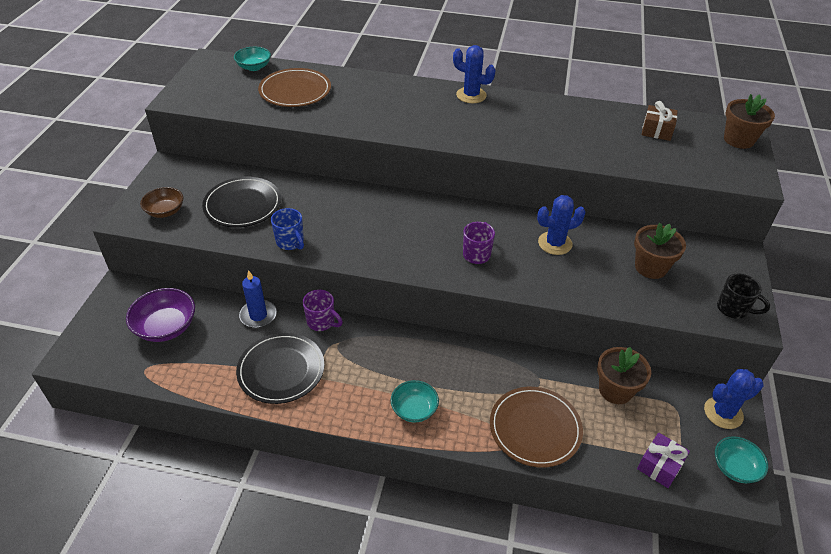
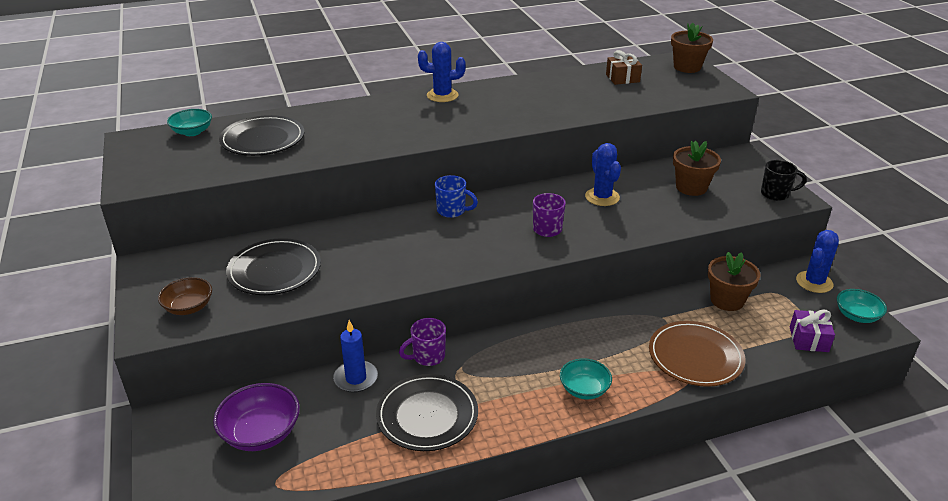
camera: 30 degrees left, 10 degrees down
brown plate [258,68,331,107] -> black plate [219,115,304,156]
blue mug [271,208,304,250] -> blue mug moved to [435,175,478,218]
purple mug [303,290,343,331] -> purple mug turned 150 degrees clockwise [399,318,446,366]
blue cactus [537,195,585,255] -> blue cactus turned 60 degrees counterclockwise [585,143,621,206]

